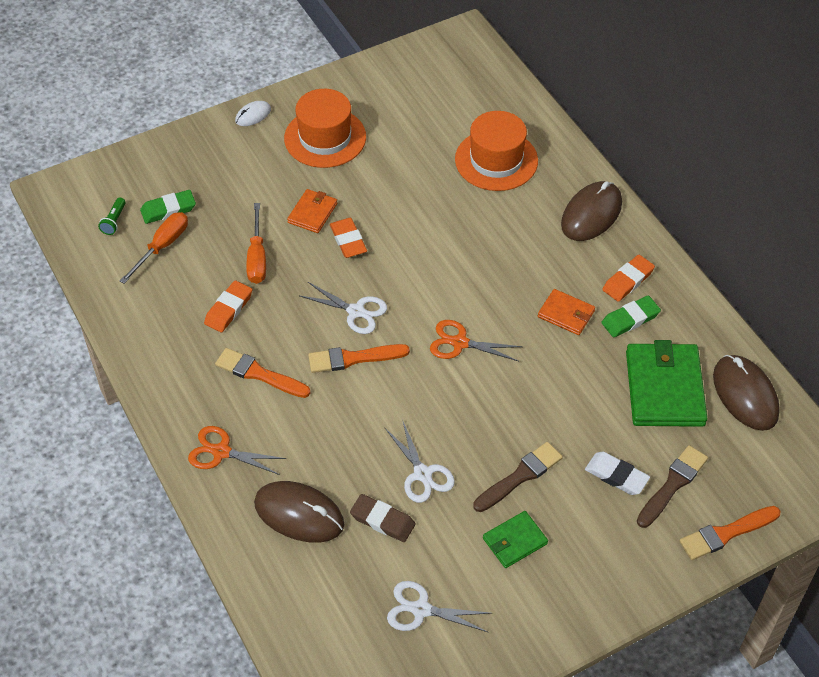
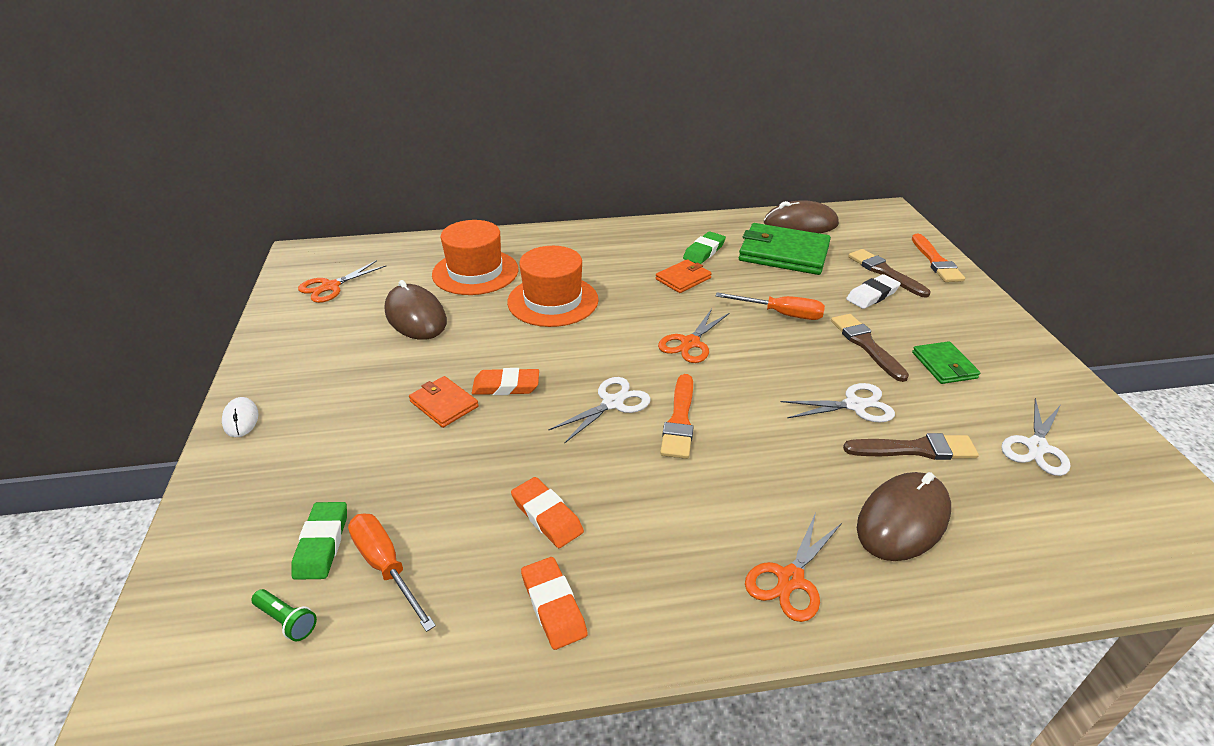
camera: 70 degrees left, 15 degrees down
orange brush [215,348,310,398] -> none
orange screwdriver [246,203,266,284] -> orange screwdriver moved to [716,292,825,320]
orange hat [284,89,366,168] -> orange hat moved to [507,246,599,327]
brown eraser [350,494,415,542] -> brown brush [843,433,979,460]
brown mouse [561,181,622,241] -> brown mouse moved to [385,280,447,340]
green eraser [601,295,661,337] -> green eraser turned 45 degrees clockwise [683,231,726,264]
orange eraser [602,255,655,302] -> orange eraser moved to [521,557,588,650]
none -> orange scissors [298,260,387,303]

